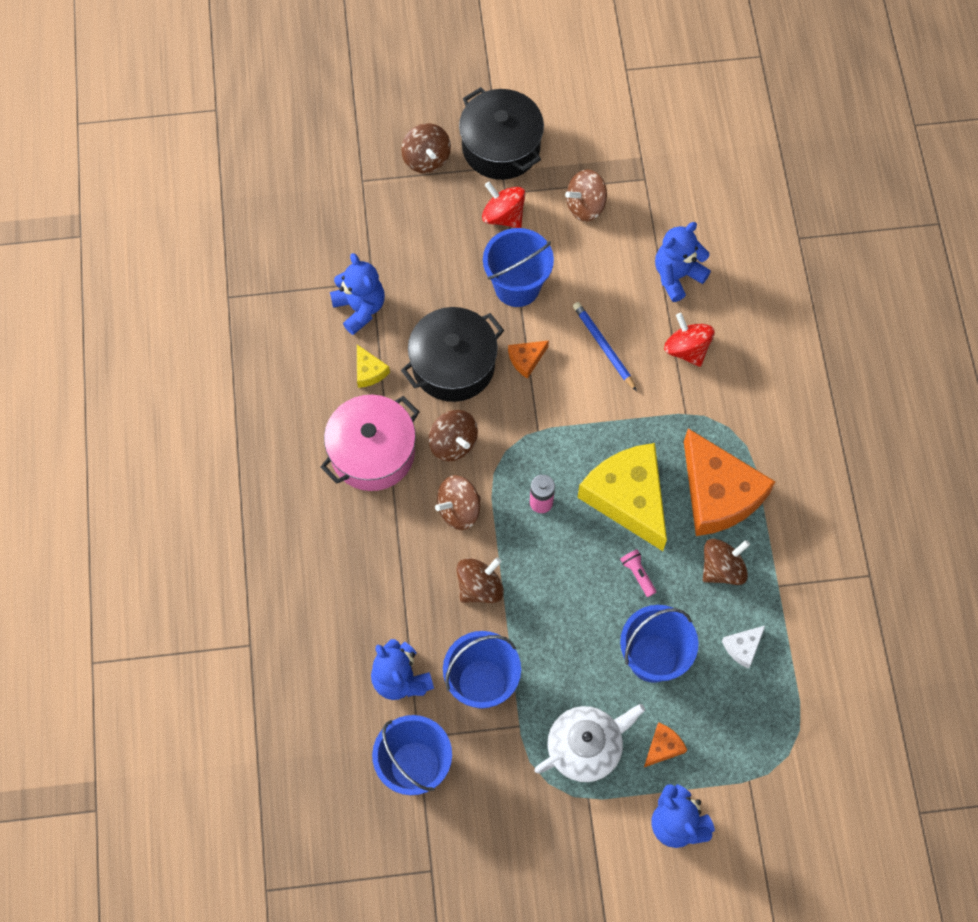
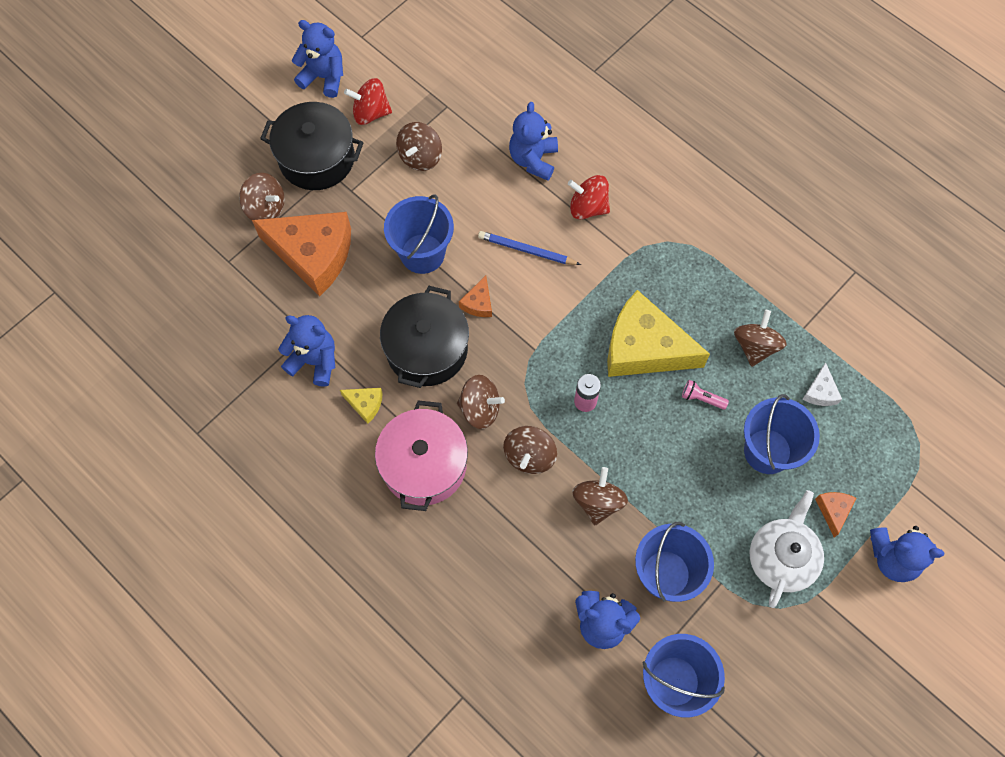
camera: 40 degrees left, 0 degrees up
red spinning top [482,182,525,228] -> red spinning top moved to [344,78,392,125]
orange cheese [684,428,775,536] -> orange cheese moved to [252,212,351,297]
none -> blue teddy bear [292,20,343,98]

